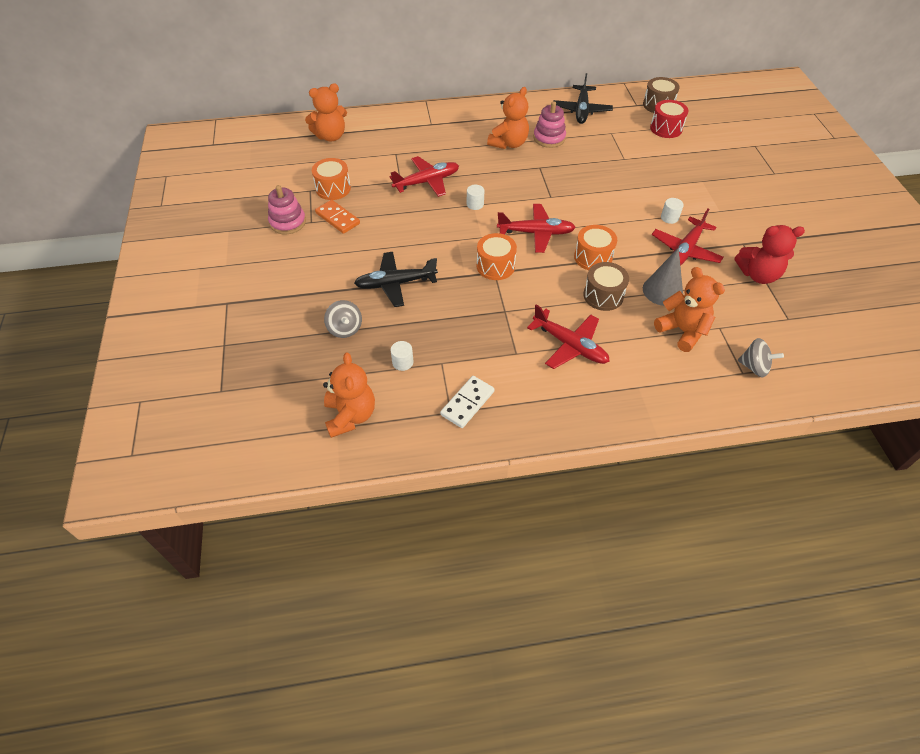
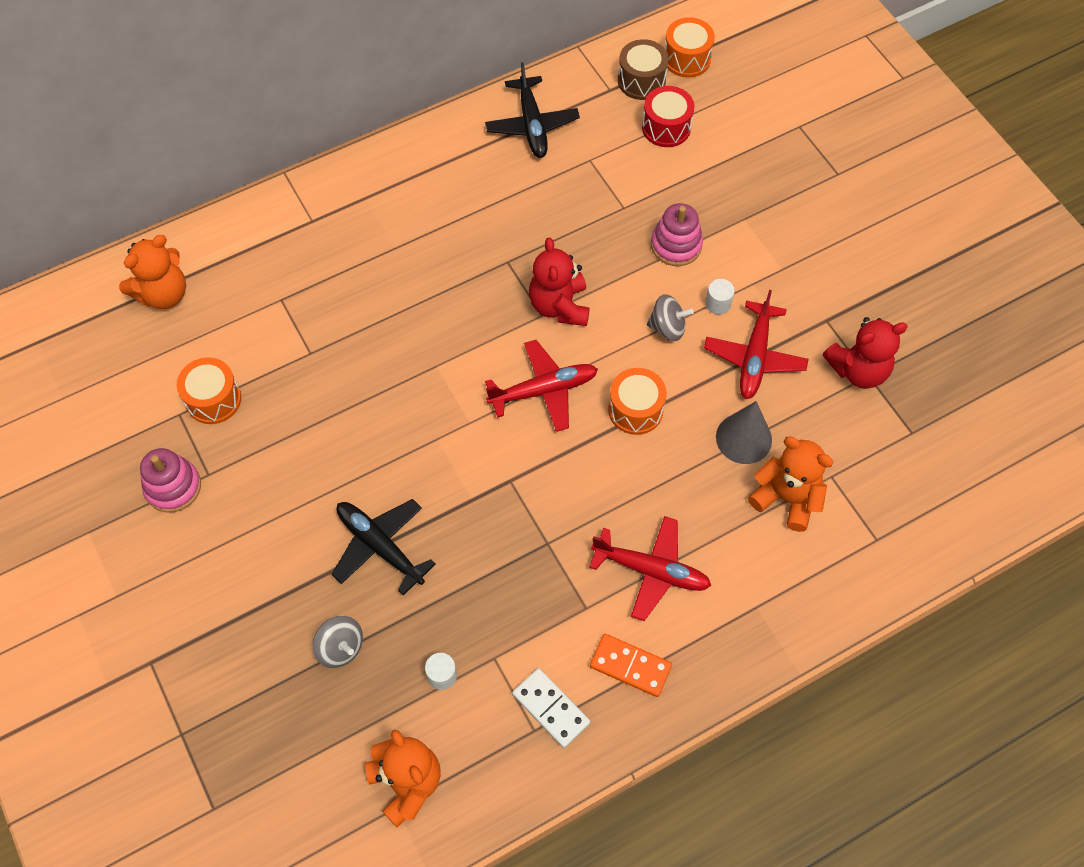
camera: 20 degrees left, 10 degrees up
orange domino [315,200,360,234] -> orange domino moved to [590,634,672,697]
black plane [354,252,438,307] -> black plane turned 75 degrees clockwise [331,499,436,595]
red plane [389,156,459,197] -> none
white domino [440,376,495,428] -> white domino turned 60 degrees counterclockwise [512,668,590,748]
white cylinder [467,185,484,210] -> none
orange drum [476,233,517,280] -> orange drum moved to [665,17,715,78]
orange teddy bear [487,87,529,149] -> none
pink stacking toy [533,101,566,148] -> pink stacking toy moved to [651,203,703,266]
brown drum [583,262,629,311] -> none
grey spinning top [738,338,784,377] -> grey spinning top moved to [647,294,694,341]
none -> red teddy bear [529,238,590,326]

